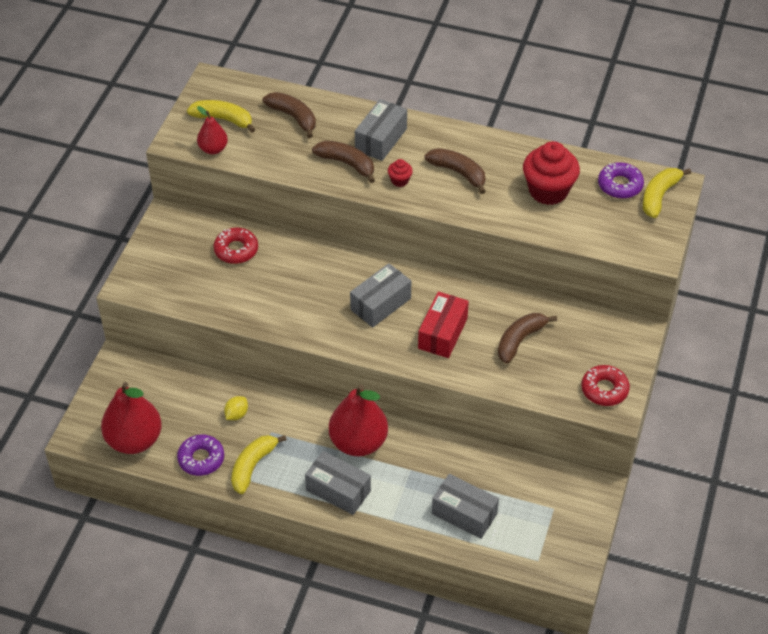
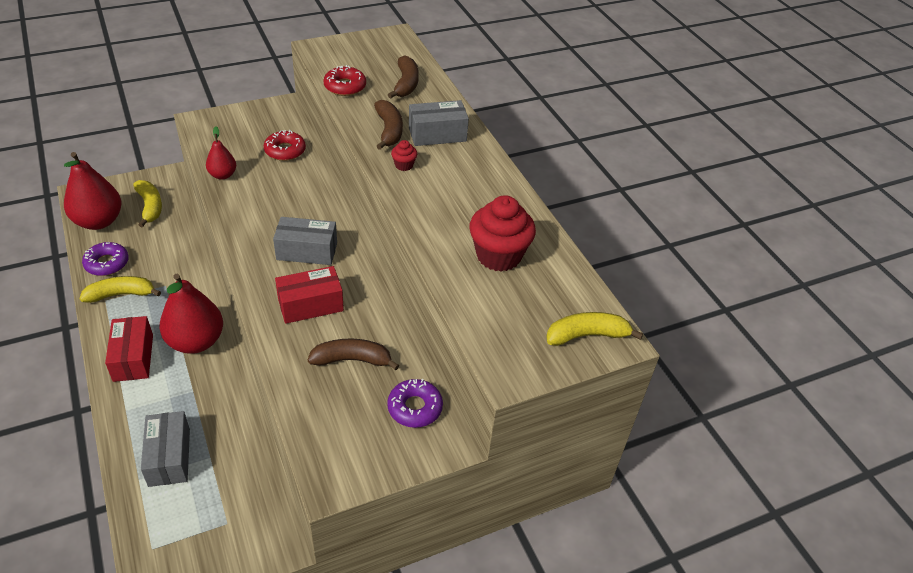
camera: 45 degrees right, 5 degrees down
yellow banana [187,100,255,133] -> yellow banana moved to [133,180,162,227]
red pear [197,106,228,154] -> red pear moved to [206,127,236,179]
yellow lemon [224,396,248,420] -> none
grey box [305,451,371,515] -> red box [105,316,153,382]
brown banana [424,148,486,194] -> none
red donut [581,365,630,406] -> red donut moved to [323,65,366,96]
purple donut [598,162,644,199] -> purple donut moved to [387,379,443,428]

